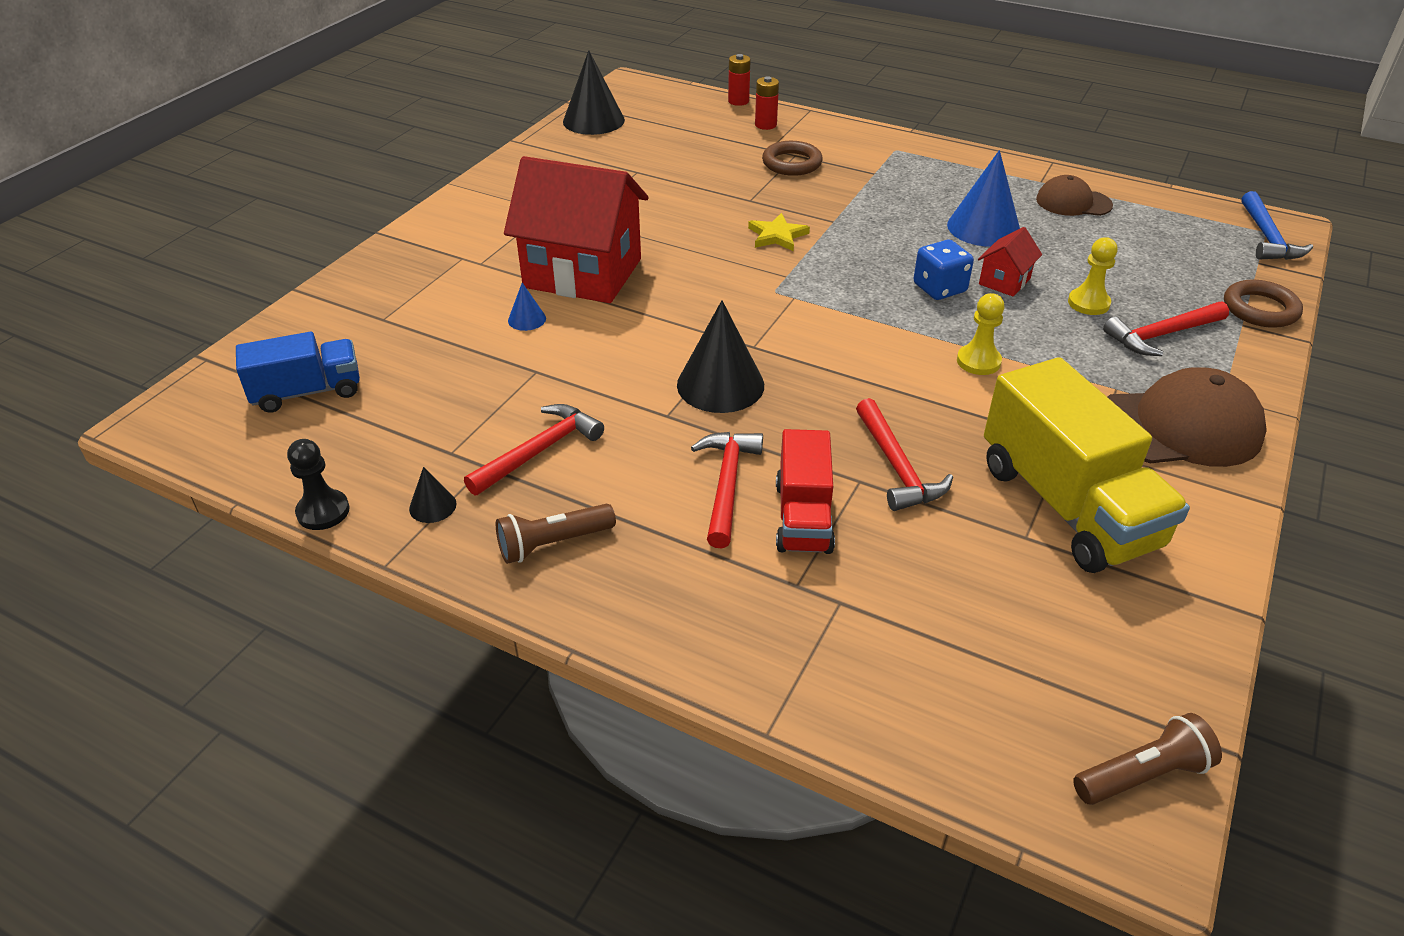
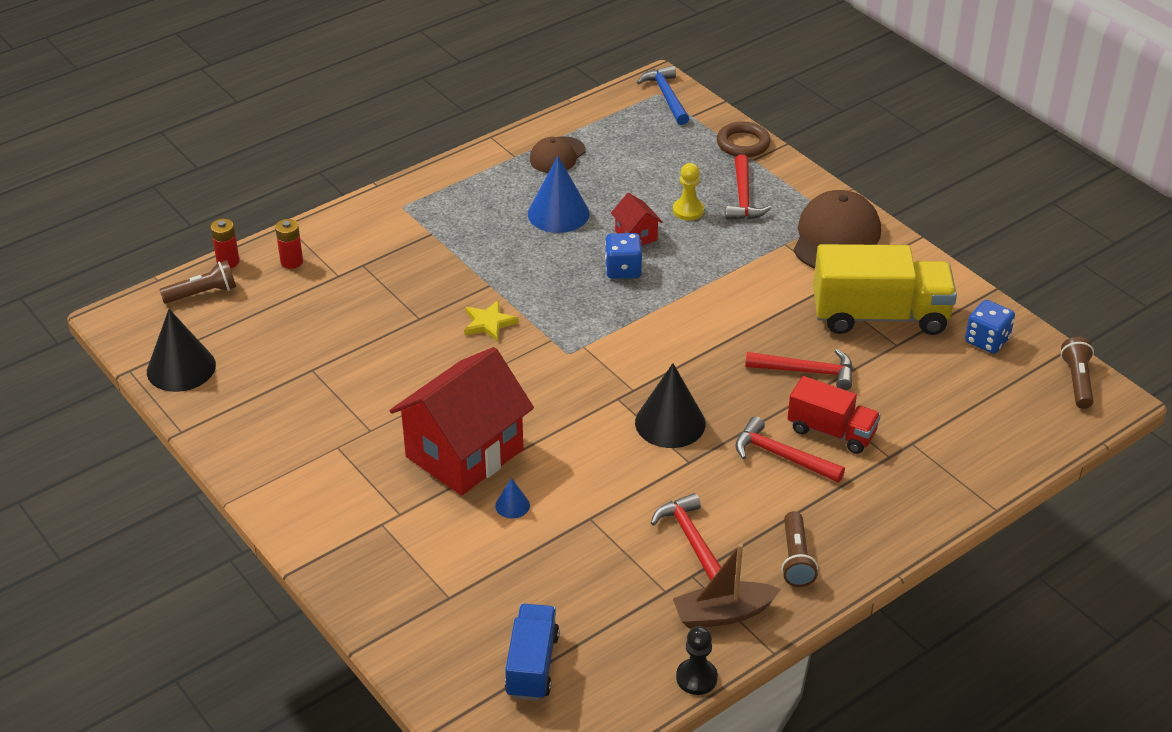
camera: 65 degrees left, 0 degrees up
black cone [409,467,457,523] -> brown boat [673,544,781,629]
brown ring [762,141,823,176] -> none
yellow pawn [957,293,1005,375] -> none
blue hammer [1242,191,1313,260] -> blue hammer turned 135 degrees counterclockwise [637,65,689,125]
none -> brown flashlight [160,260,236,304]
none -> blue dice [965,300,1015,354]

